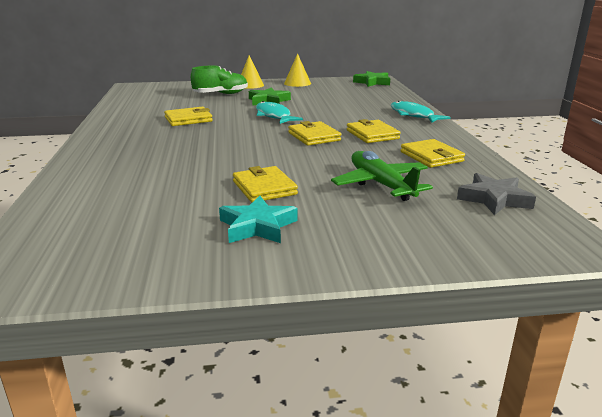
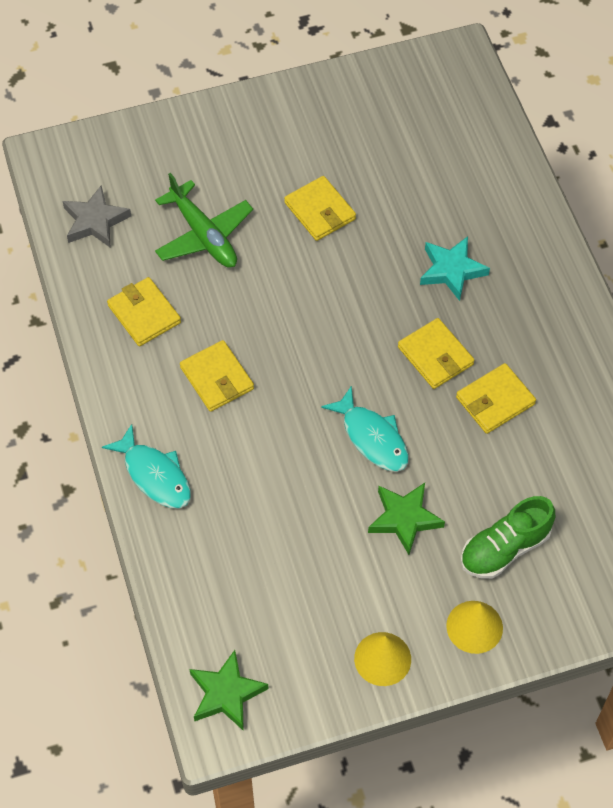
camera: 170 degrees right, 35 degrees up
turquoise star [219,196,298,243] -> turquoise star moved to [420,236,490,301]
yellow wallet [288,121,341,146] -> yellow wallet moved to [398,318,474,389]

